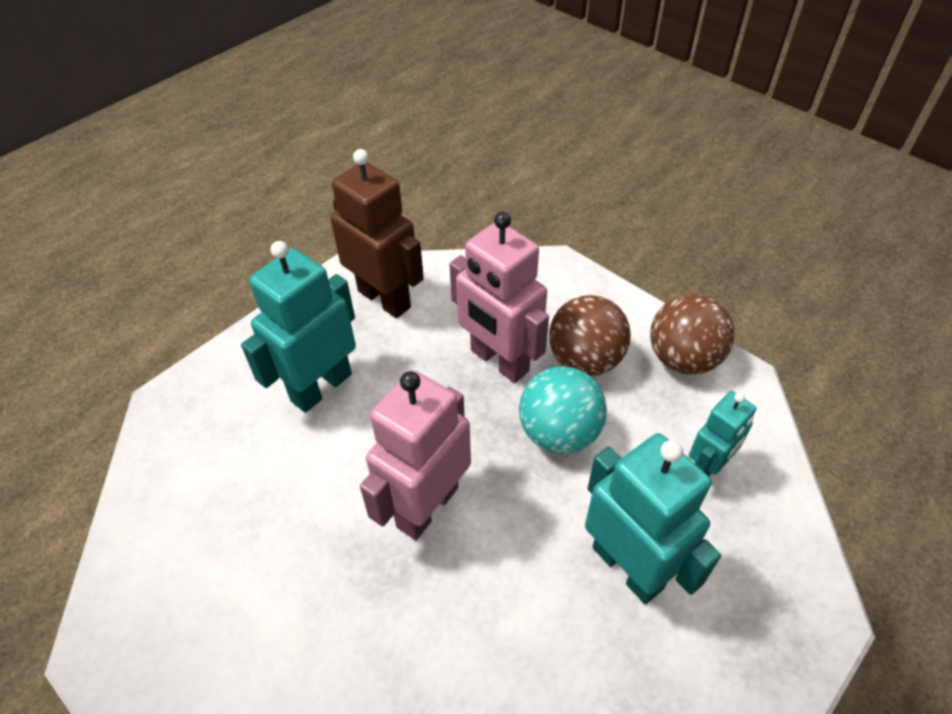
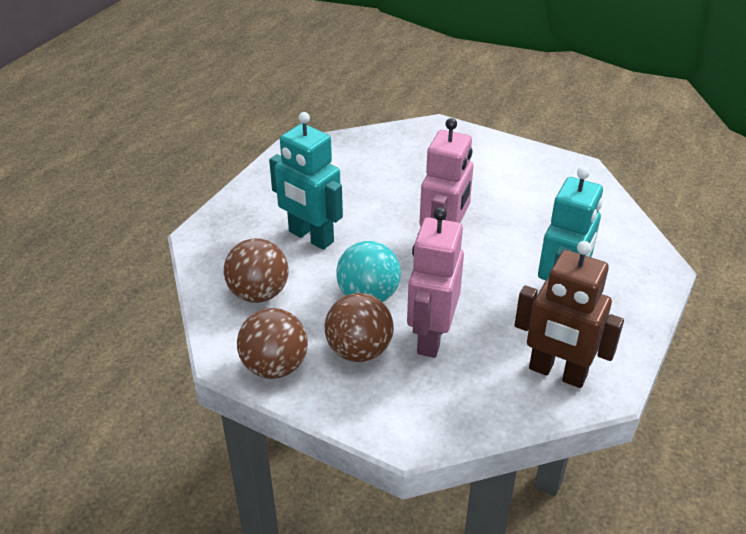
camera: 165 degrees right, 10 degrees down
pink robot [449,212,549,383] -> pink robot turned 105 degrees counterclockwise [407,207,464,358]
turquoise robot [689,391,756,476] -> brown ball [224,238,289,303]

